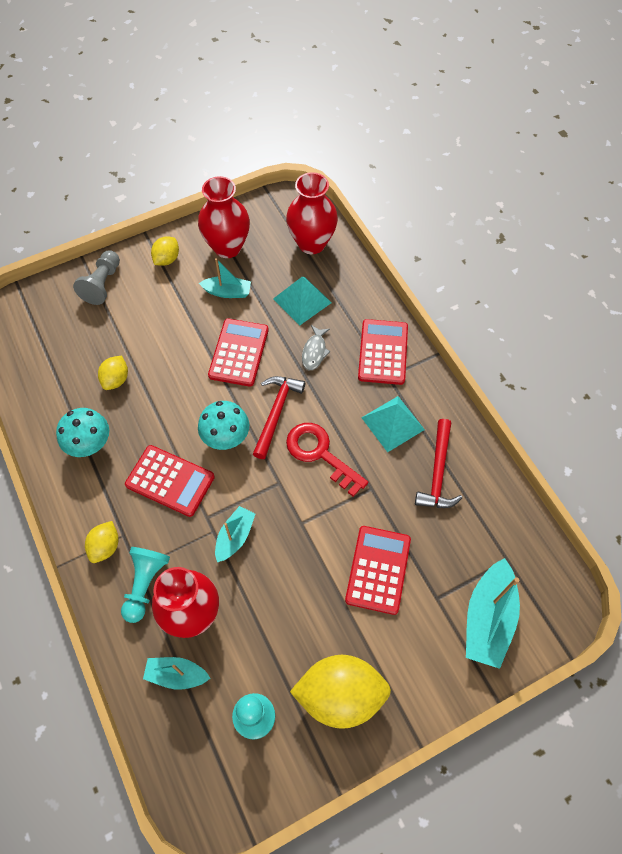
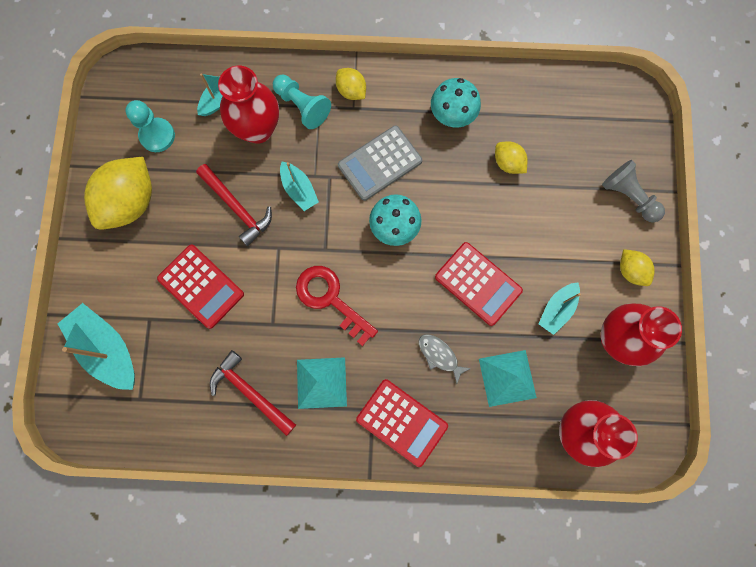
camera: 120 degrees right, 15 degrees up
red calculator [125,445,215,517] -> grey calculator [338,125,422,201]
red hammer [253,376,305,459] -> red hammer moved to [196,164,272,246]
red key [286,423,368,497] -> red key turned 120 degrees counterclockwise [296,266,378,346]

